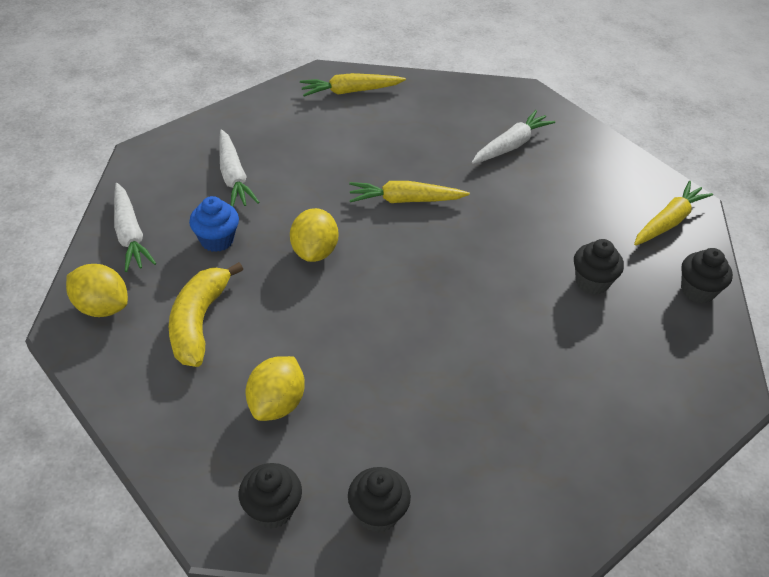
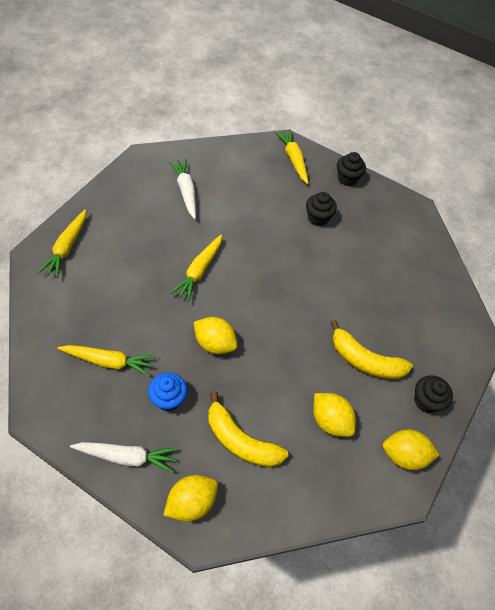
camera: 65 degrees left, 10 degrees up
white carrot [219,130,260,207] -> yellow carrot [57,345,155,376]
black cupcake [239,463,302,529] -> yellow lemon [383,429,439,470]
none -> yellow banana [330,320,413,379]

